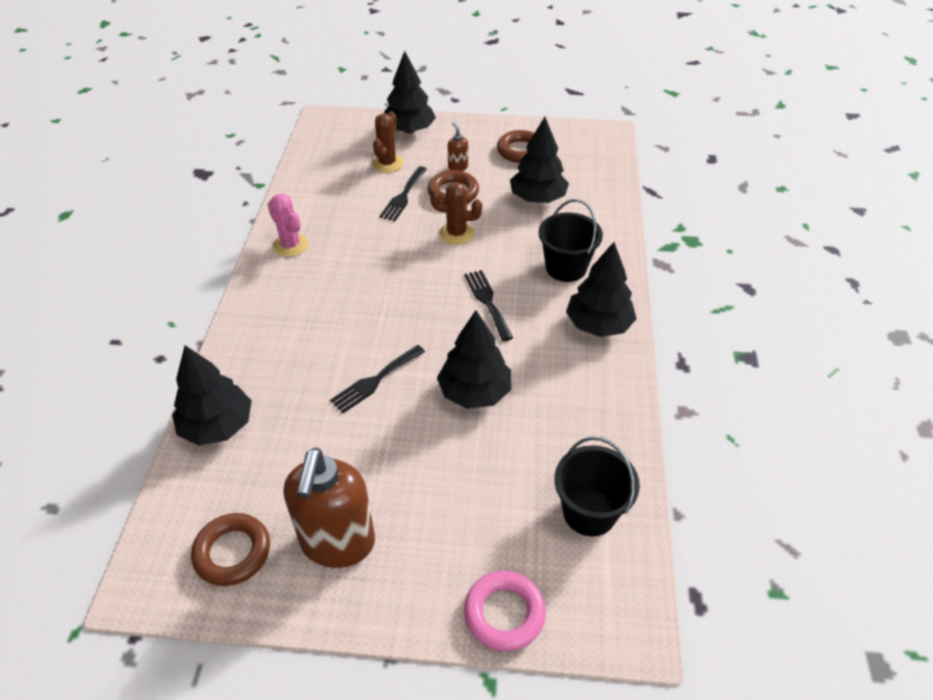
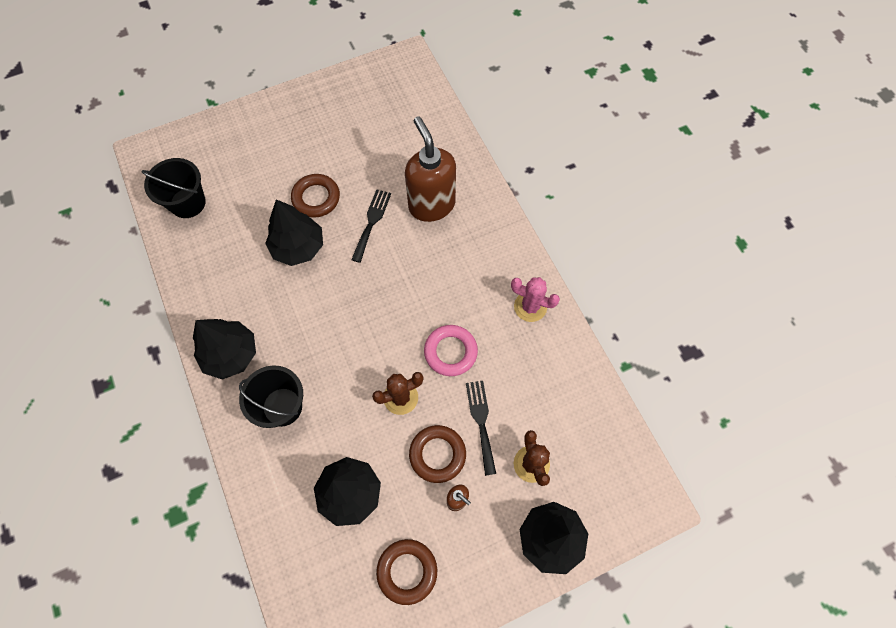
camera: 150 degrees right, 20 degrees up
black tree [172,345,252,446] -> none
brown ring [191,513,270,586] -> brown ring moved to [291,174,340,218]
brown soap dispenser [284,448,375,568] -> brown soap dispenser moved to [405,117,456,222]
black fork [464,270,513,341] -> none
pink ring [464,570,546,651] -> pink ring moved to [424,325,478,376]

